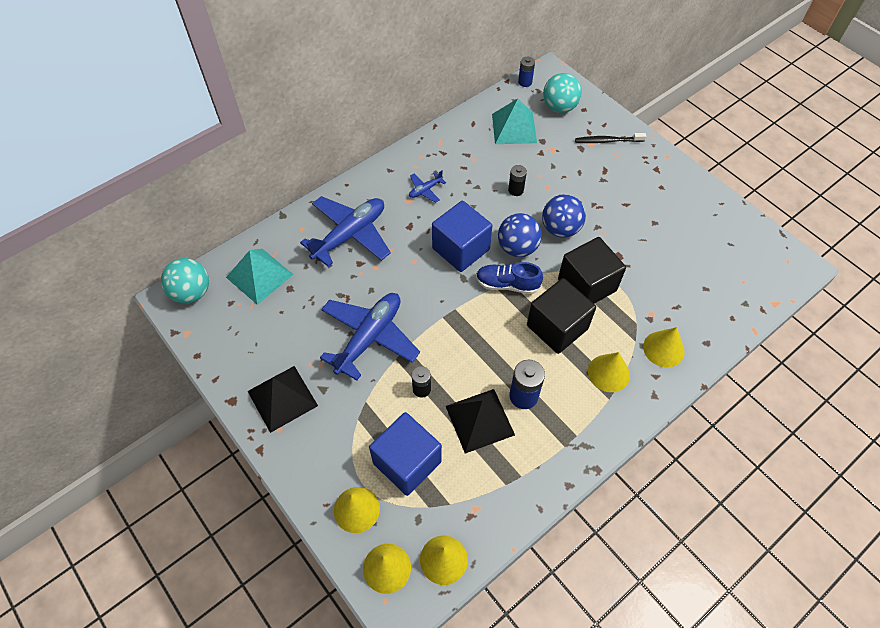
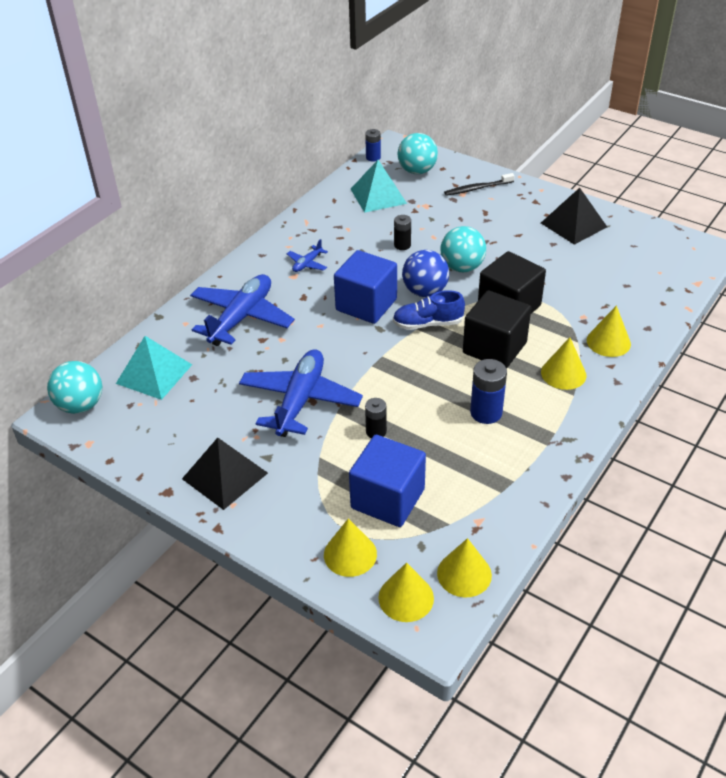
camera: 15 degrees left, 15 degrees down
black pyramid [446,389,515,453] -> black pyramid moved to [541,188,607,245]
blue ball [542,194,586,238] -> turquoise ball [440,226,486,272]

